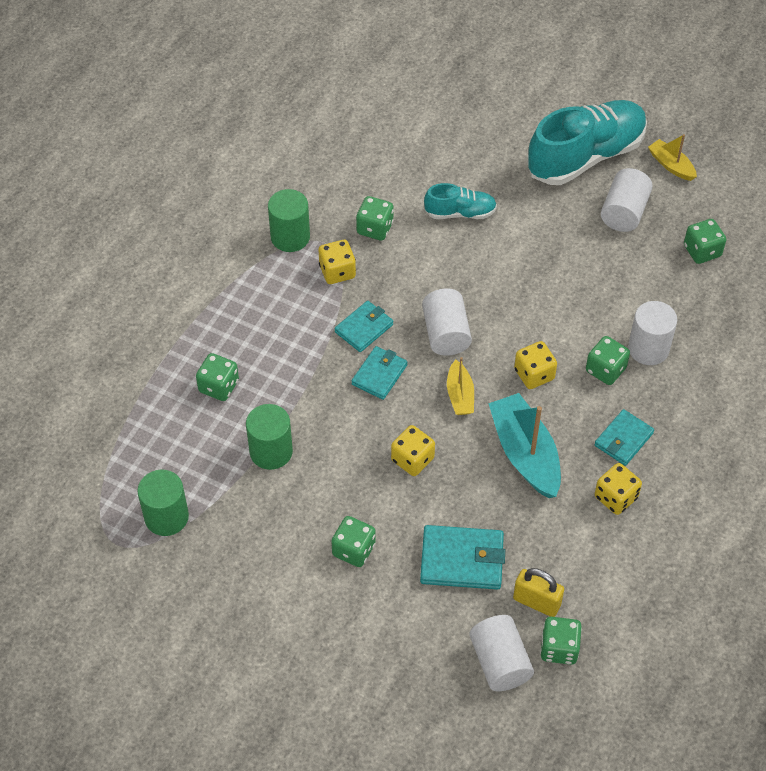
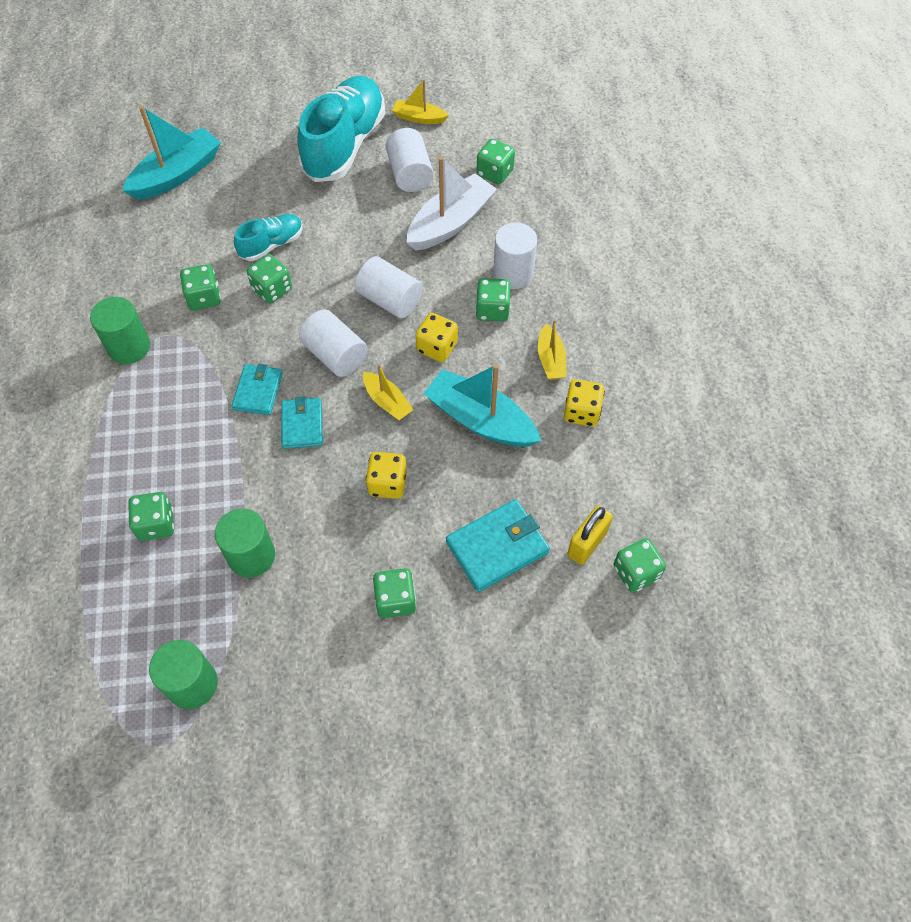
camera: 35 degrees left, 5 degrees up
yellow dice [319,240,356,284] -> none
white cylinder [469,615,534,691] -> white cylinder moved to [355,256,423,318]
yellow padlock [513,568,564,617] -> yellow padlock turned 45 degrees counterclockwise [567,506,613,565]
turquoise wallet [594,409,654,466] -> yellow boat [538,319,566,380]
none -> turquoise boat [122,106,221,200]
none -> green dice [247,254,292,303]
none -> white boat [406,157,497,251]

